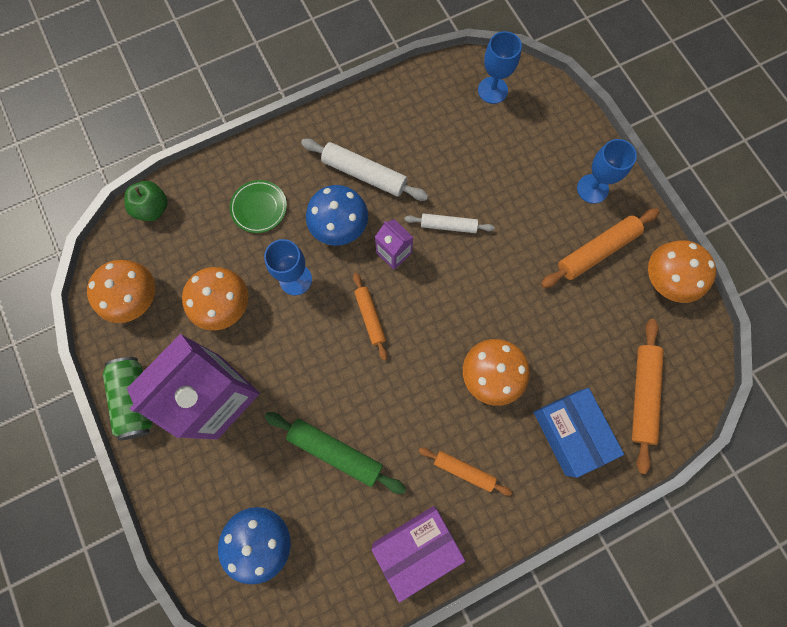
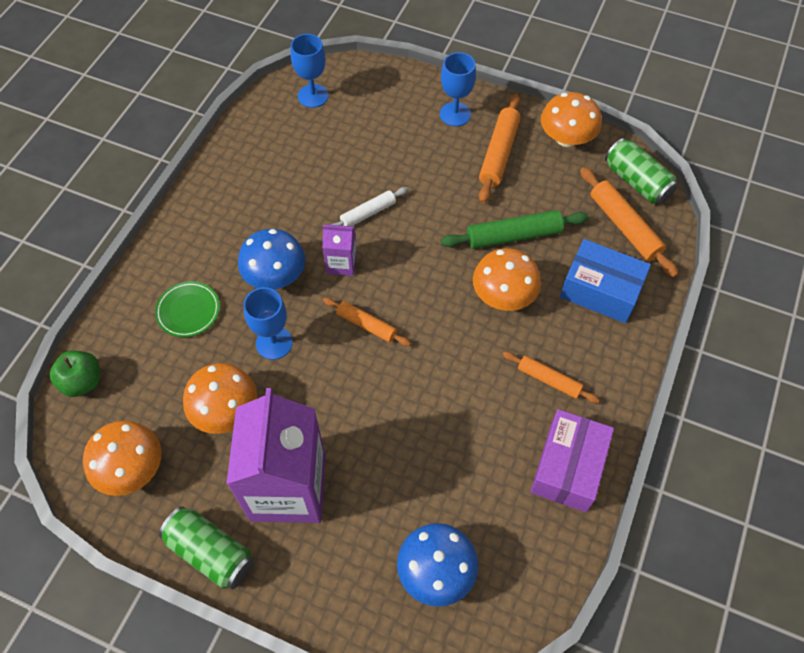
camera: 40 degrees left, 15 degrees down
green rolling pin [265,412,406,494] -> green rolling pin moved to [441,210,589,249]
white rolling pin [301,138,428,201] -> none
orange rolling pin [419,447,512,496] -> orange rolling pin turned 45 degrees clockwise [503,351,600,403]
none -> green can [605,138,678,205]

